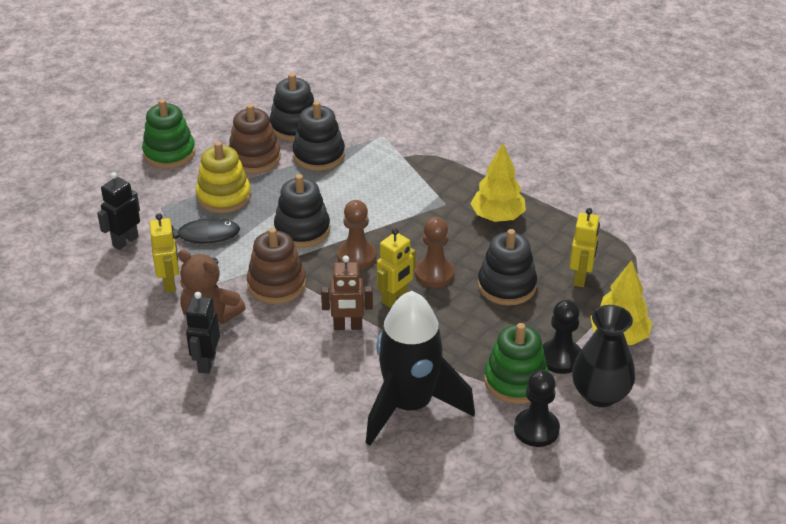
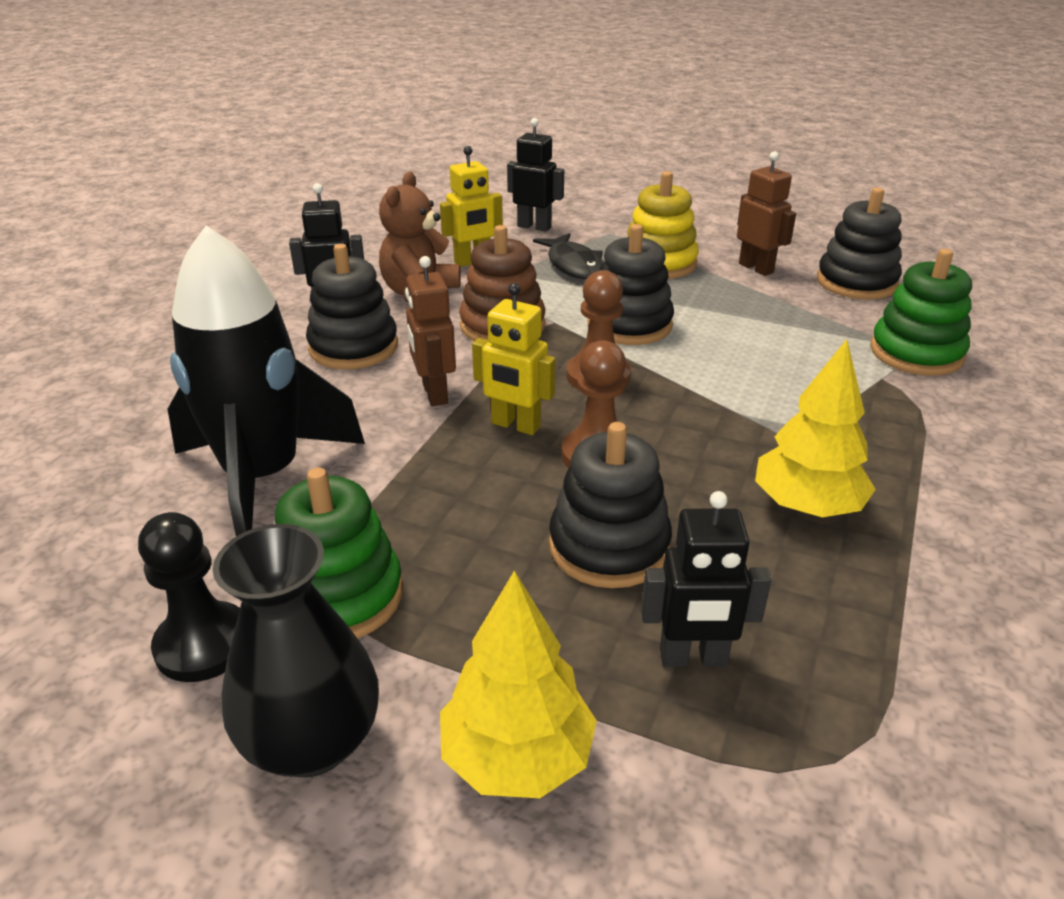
camera: 75 degrees right, 5 degrees down
green stacking toy [142,99,195,169] -> green stacking toy moved to [870,249,972,376]
brown stacking toy [229,104,281,174] -> brown robot [737,151,796,276]
black stacking toy [293,101,345,171] -> black stacking toy moved to [306,244,398,369]
black pawn [542,300,581,374] -> none
yellow robot [570,208,600,287] -> black robot [641,491,771,667]

